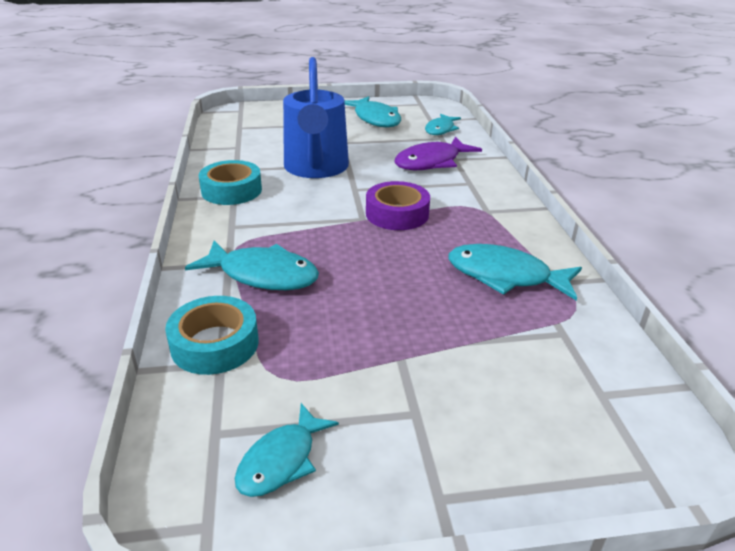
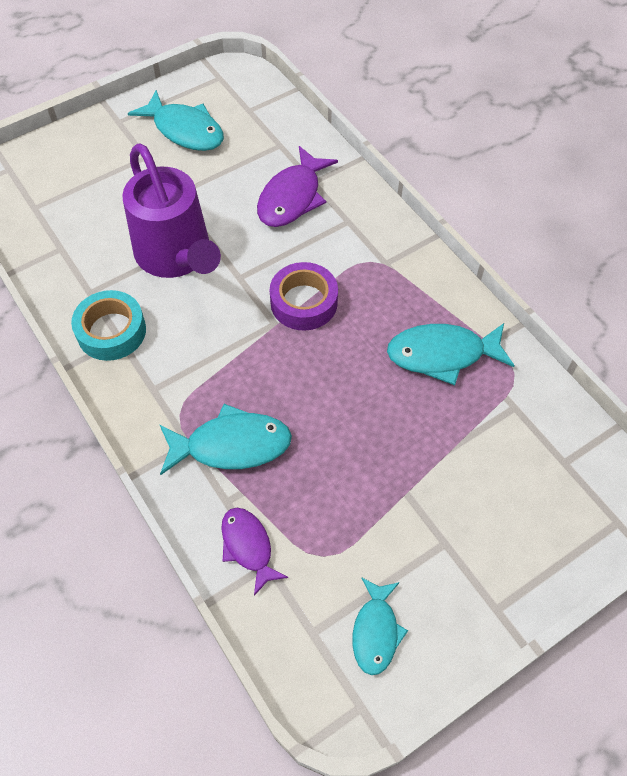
camera: 25 degrees left, 25 degrees up
turquoise tape [165,296,259,375] -> purple fish [221,508,288,596]
blue watering can [283,57,349,178] -> purple watering can [122,143,221,278]
turquoise fish [425,114,461,135] -> none

